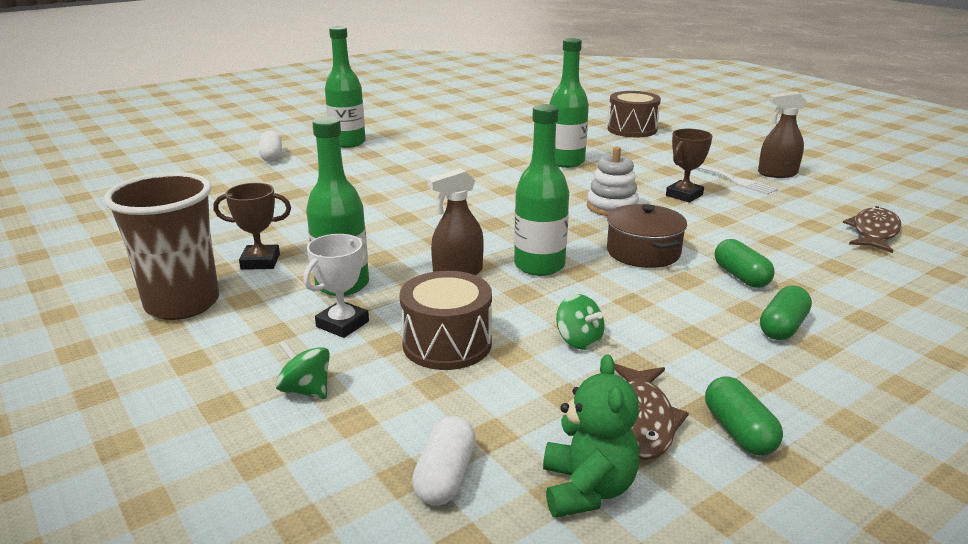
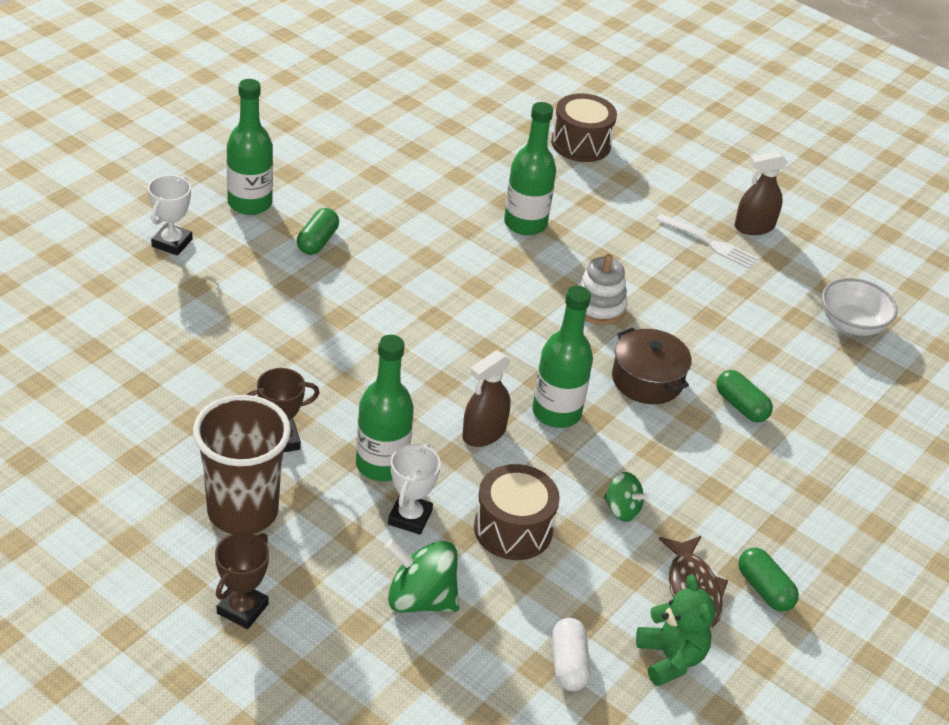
camera: 20 degrees left, 15 degrees up
white capsule [259,131,282,162] -> white trophy [148,175,192,256]
green spinning top [276,340,330,399] -> green spinning top [385,540,459,612], size x1.66
brown trophy [666,129,713,203] -> brown trophy moved to [215,533,269,629]
green capsule [760,285,812,340] -> green capsule moved to [297,208,339,255]
brown fish [843,206,901,253] -> white bowl [822,278,898,336]

